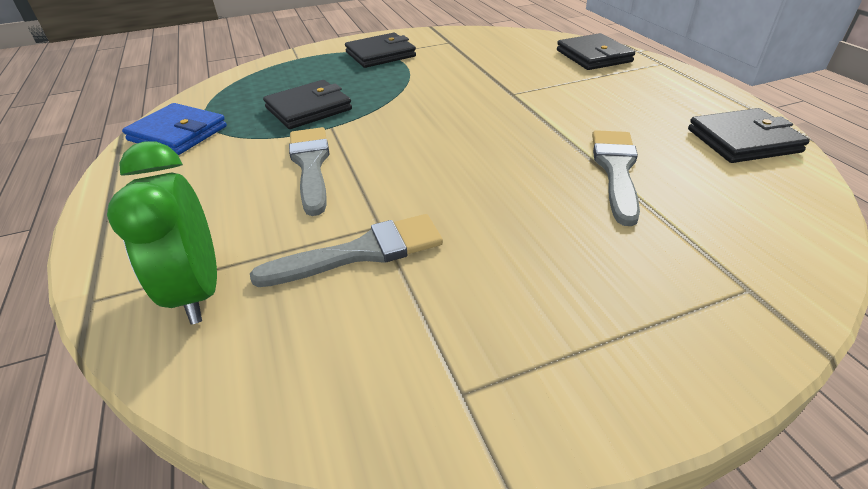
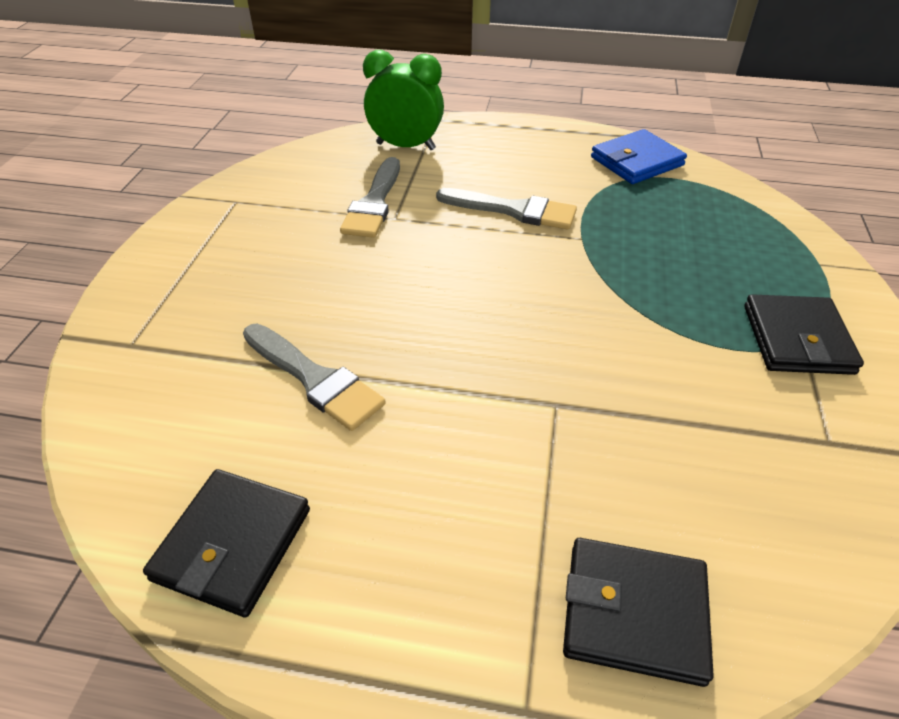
camera: 120 degrees right, 5 degrees up
black wallet [263,80,352,129] -> none

